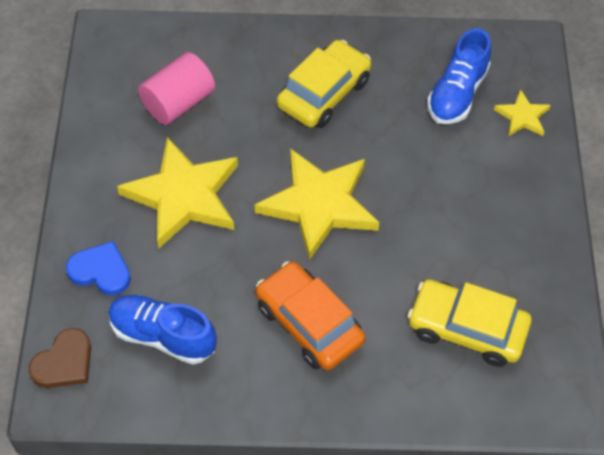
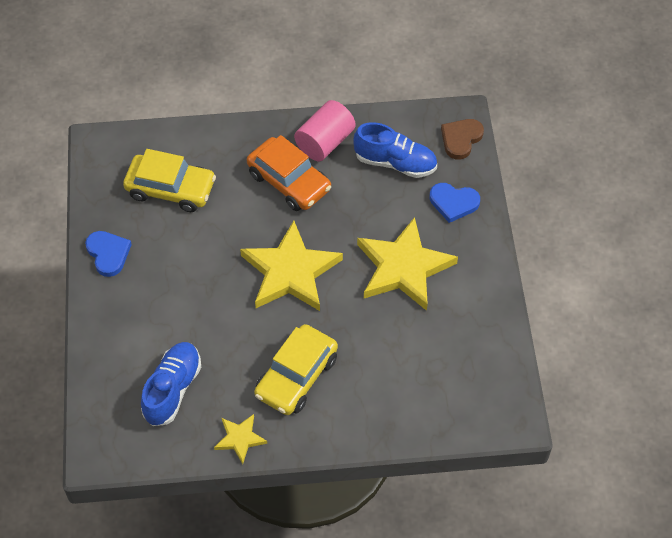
camera: 175 degrees right, 0 degrees up
pink cylinder [138,52,215,125] -> pink cylinder moved to [294,100,356,161]
yellow star [494,89,551,136] -> yellow star moved to [214,414,267,464]
none -> blue heart [85,231,132,277]

